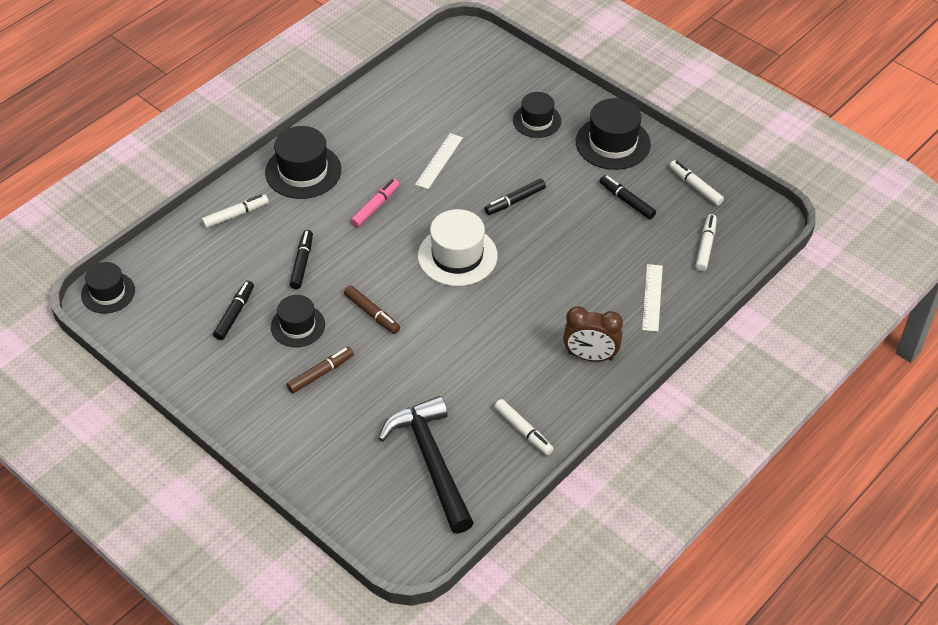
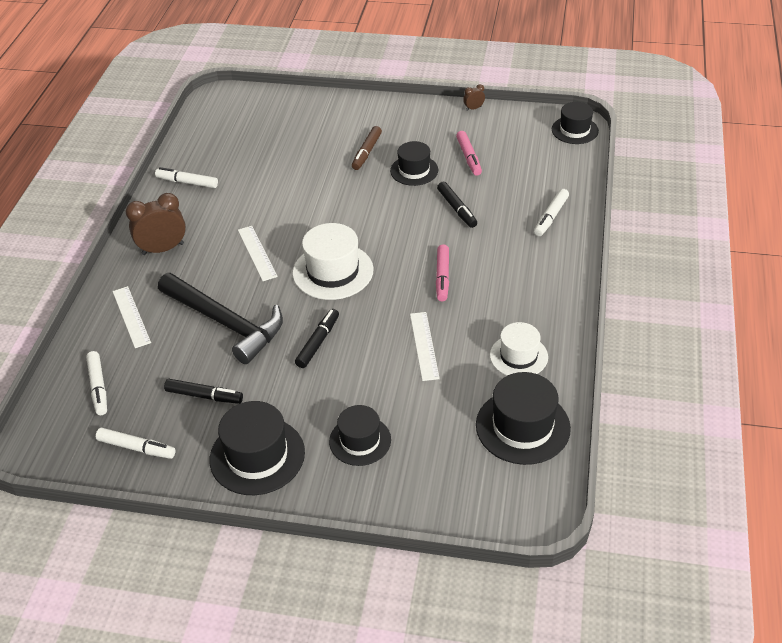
camera: 150 degrees right, 5 degrees down
black marker [213,281,254,340] -> pink marker [456,131,482,176]
black hat [265,126,341,199] -> black hat moved to [476,372,571,465]
brown marker [344,285,400,334] -> none
black hammer [378,396,474,533] -> black hammer moved to [158,273,283,364]
none -> white ruler [238,226,278,281]
none -> brown clock [463,84,485,111]
none -> white hat [490,322,548,376]

